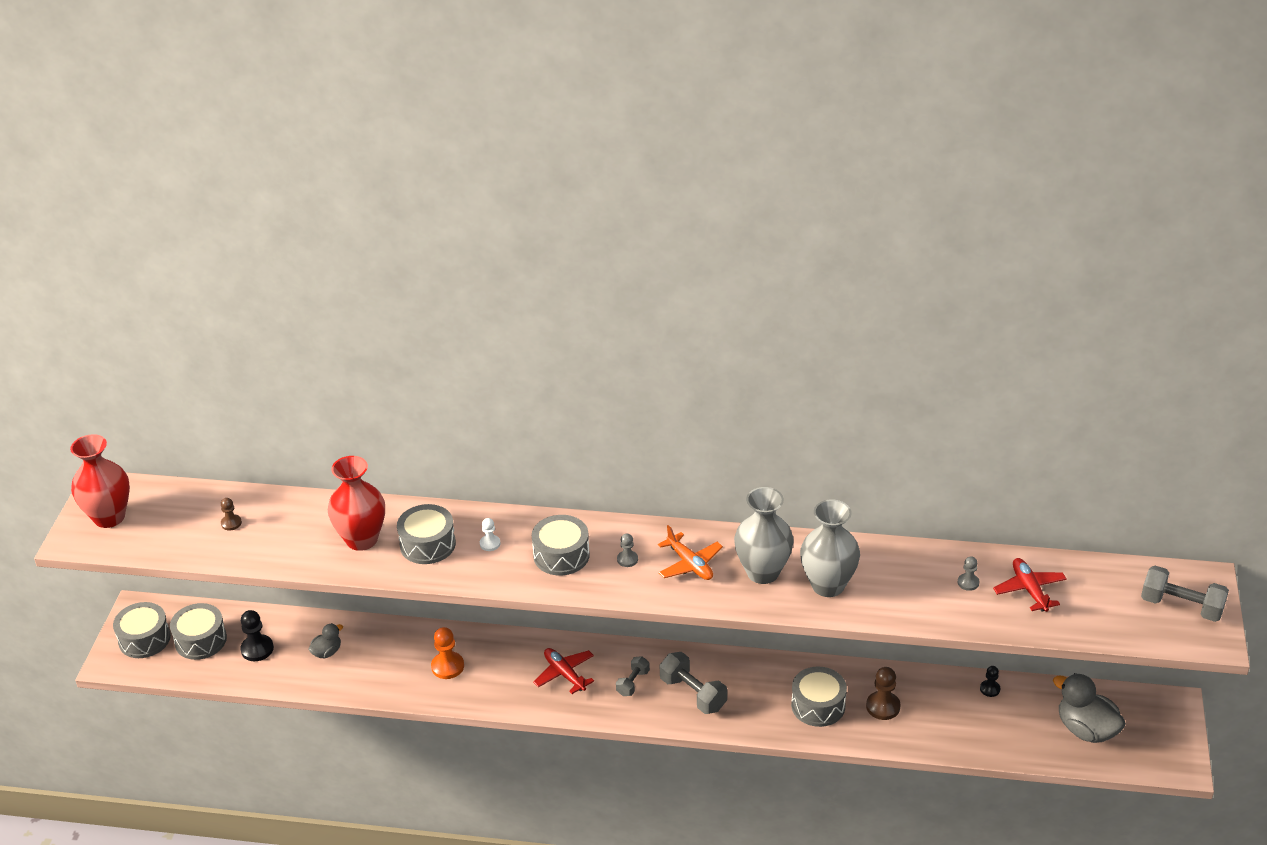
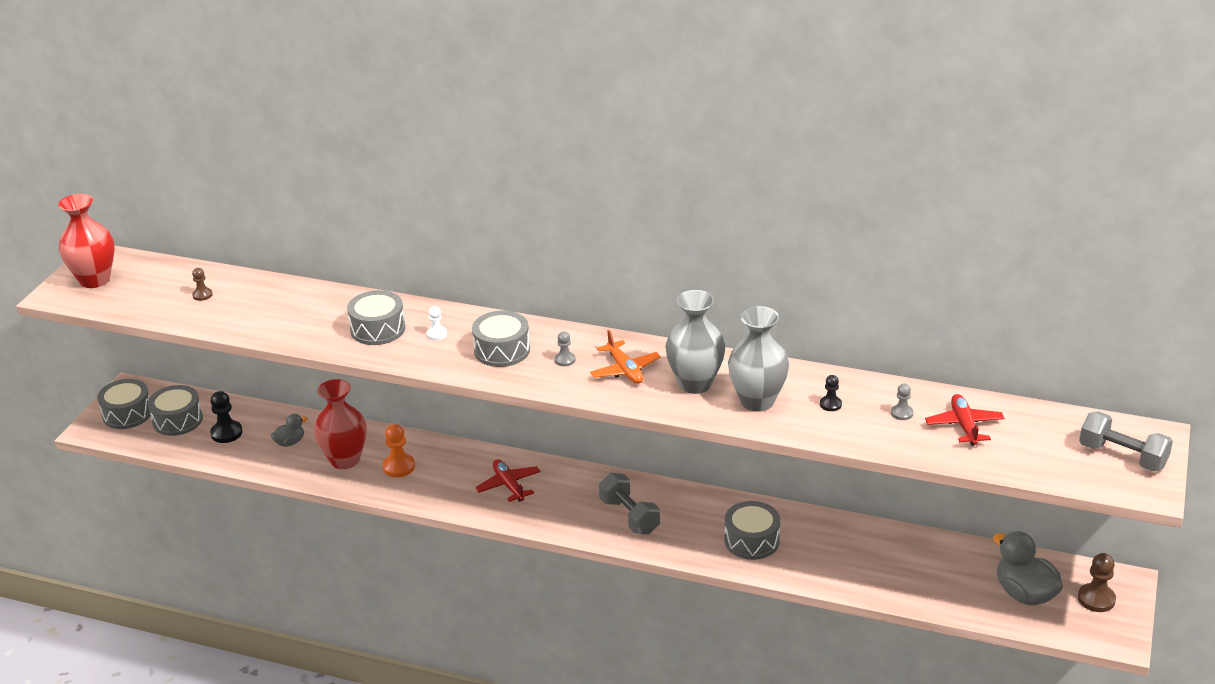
camera: 10 degrees right, 5 degrees down
red vase [328,456,385,551] -> red vase moved to [314,379,367,469]
grey dumbbell [616,656,650,696] -> none
brown pawn [866,667,900,720] -> brown pawn moved to [1078,553,1116,612]
black pawn [980,666,1000,697] -> black pawn moved to [820,375,842,411]

